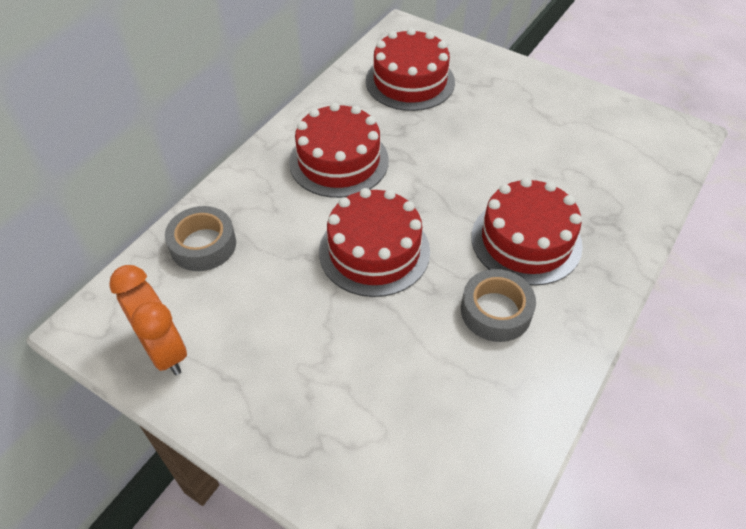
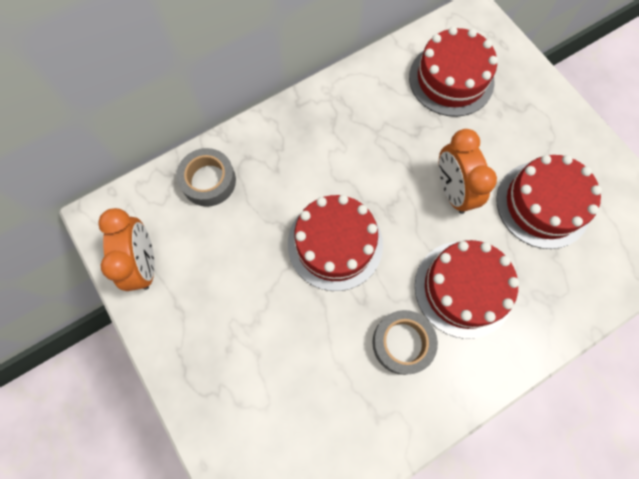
camera: 25 degrees right, 20 degrees up
red cake [289,102,389,198] -> red cake moved to [496,155,602,249]
none -> orange clock [438,129,497,214]

